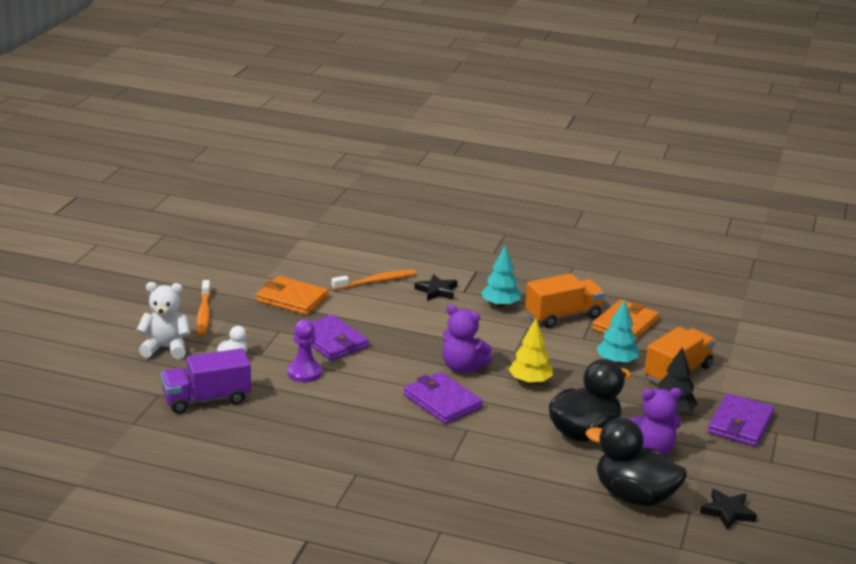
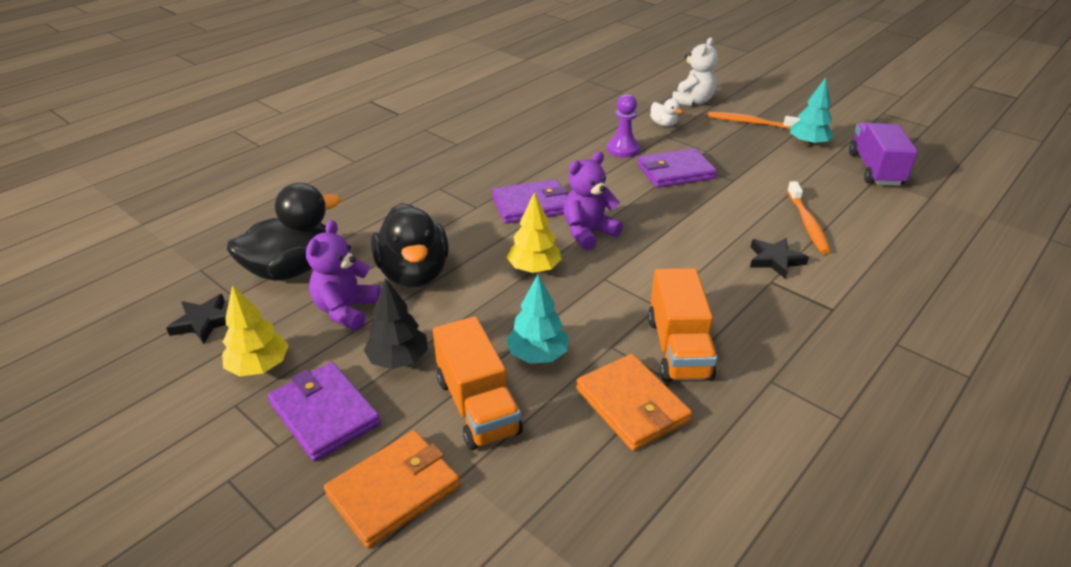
camera: 115 degrees right, 10 degrees up
purple truck [161,348,251,414] -> purple truck moved to [849,122,918,186]
orange wallet [256,276,328,315] -> orange wallet moved to [324,430,460,549]
turquoise tree [481,246,521,308] -> turquoise tree moved to [790,78,834,147]
none -> yellow tree [222,285,289,377]

